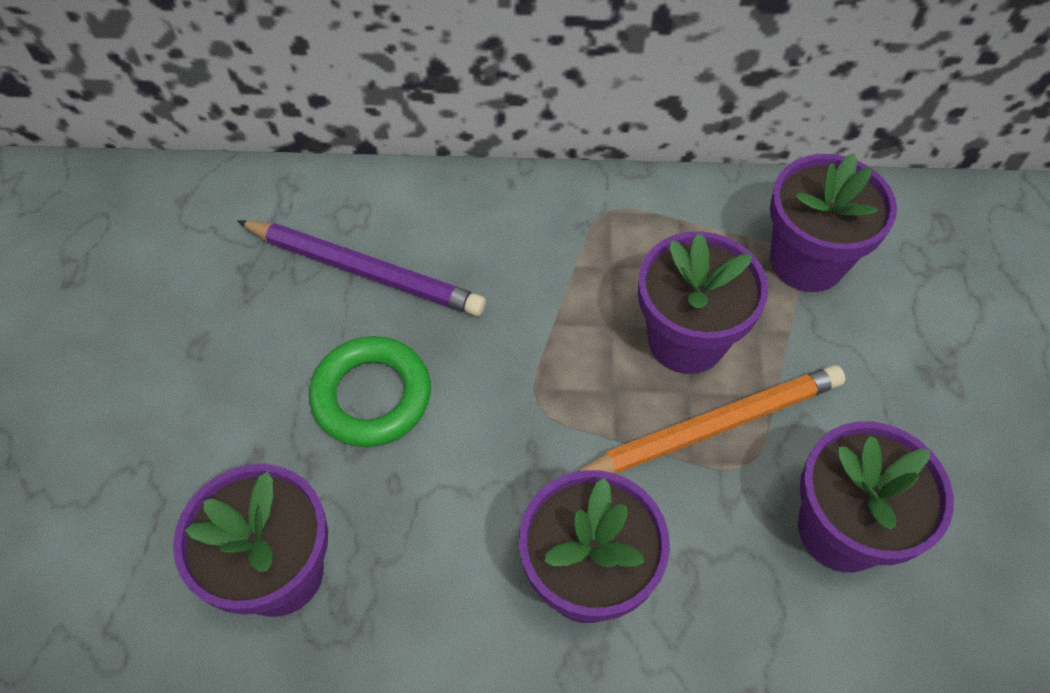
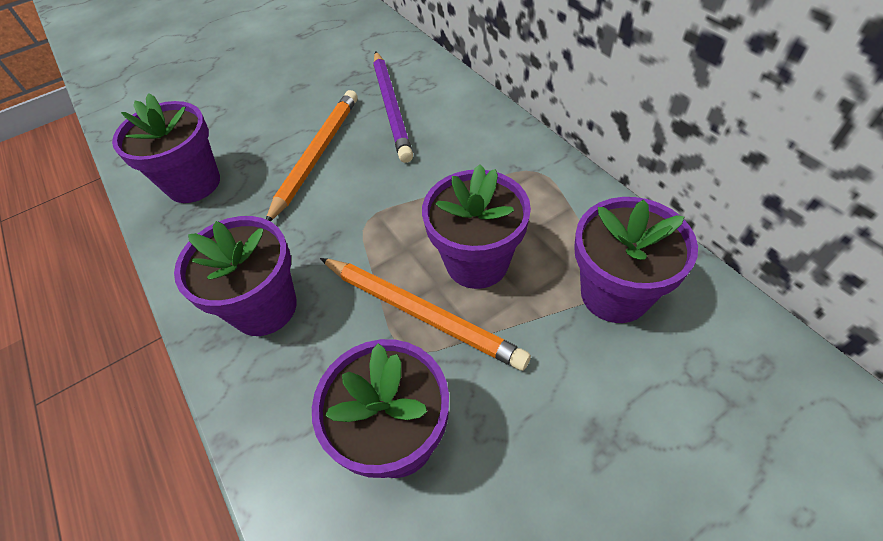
camera: 60 degrees right, 5 degrees down
green ring [309,336,431,447] -> orange pencil [266,90,357,221]

